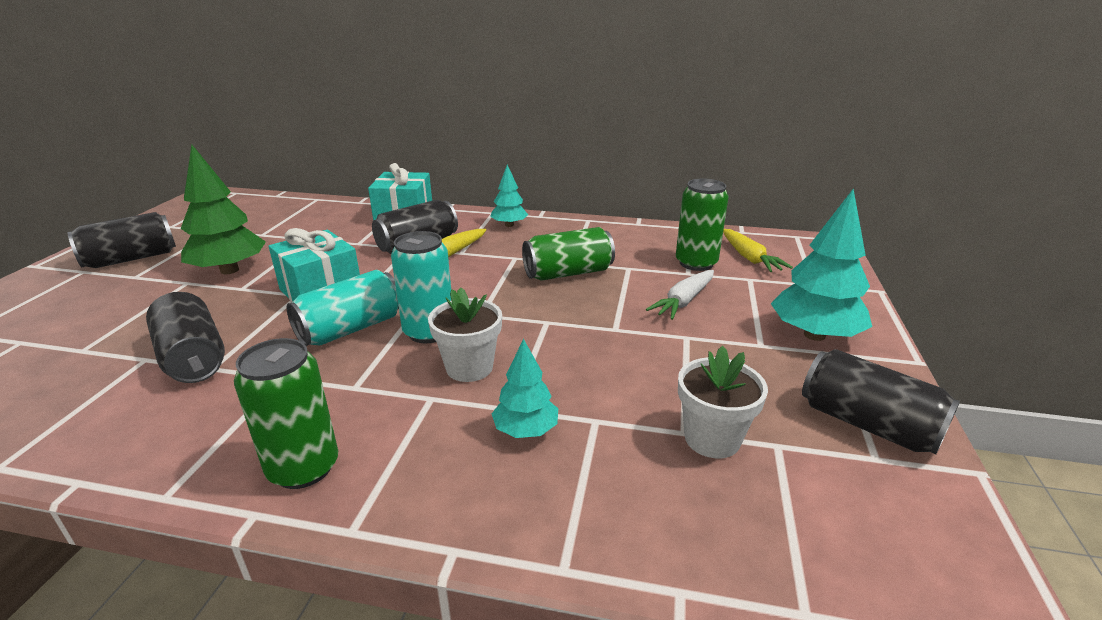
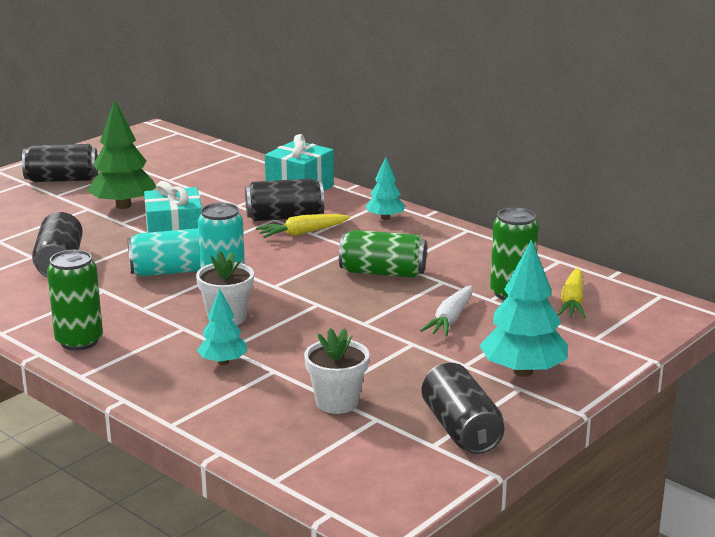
camera: 30 degrees right, 5 degrees down
white carrot [646,270,714,320] -> white carrot turned 45 degrees counterclockwise [420,285,472,337]

